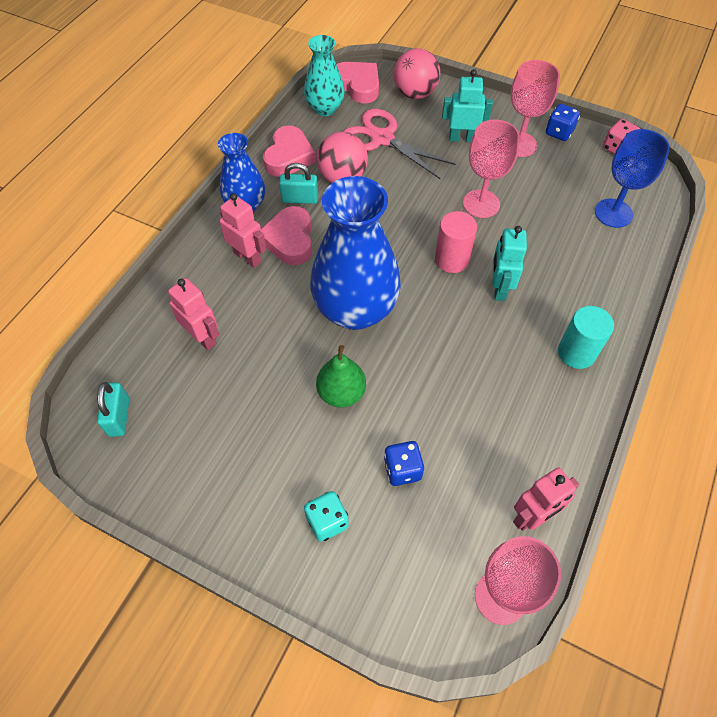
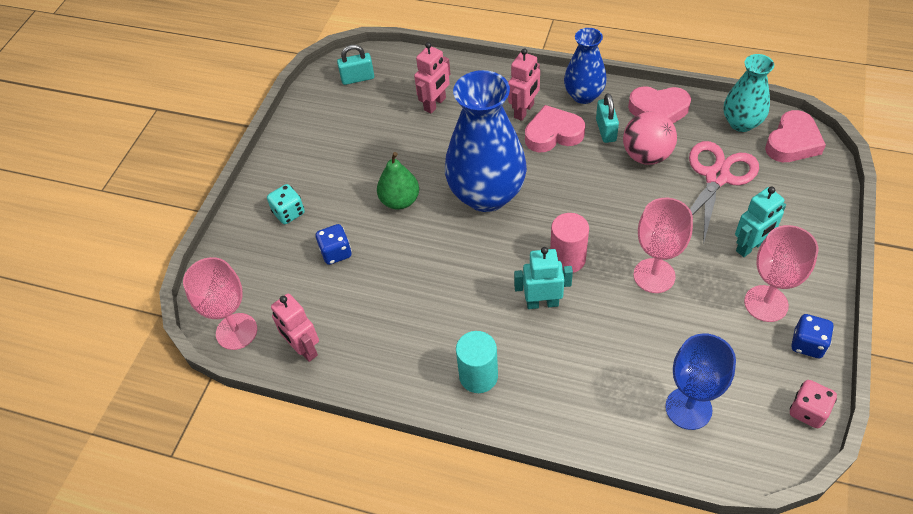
camera: 85 degrees right, 5 degrees down
pink ball [394,48,440,99] -> none
turquoise robot [442,69,493,142] -> turquoise robot turned 60 degrees clockwise [735,187,786,257]

